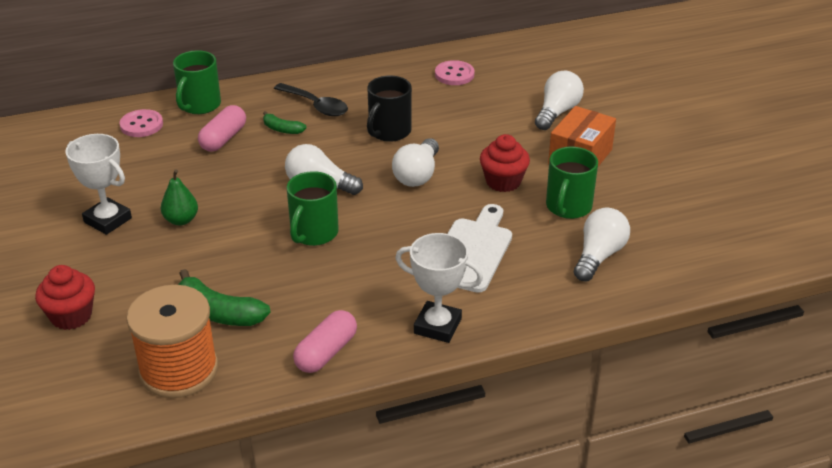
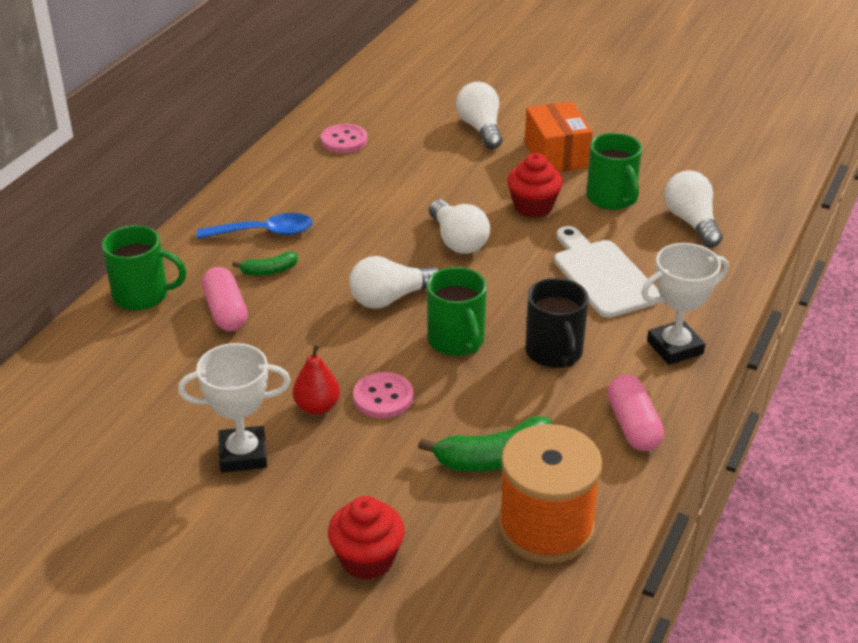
camera: 45 degrees left, 0 degrees up
pink button [120,109,163,137] -> pink button moved to [353,372,413,418]
green pear [161,169,198,226] -> red pear [293,343,340,415]
green mug [173,50,221,114] -> green mug turned 60 degrees counterclockwise [102,225,187,311]
black spoon [274,83,348,116] -> blue spoon [197,213,313,239]
black mug [367,76,412,142] -> black mug moved to [525,278,588,368]

